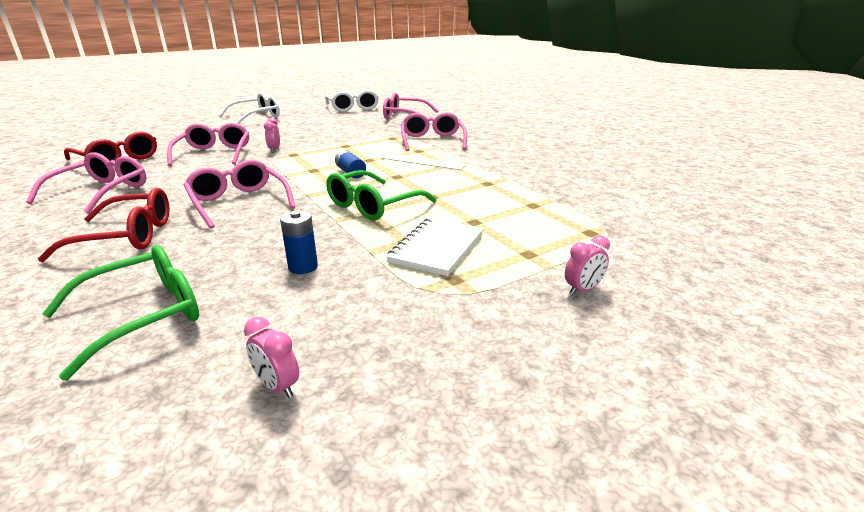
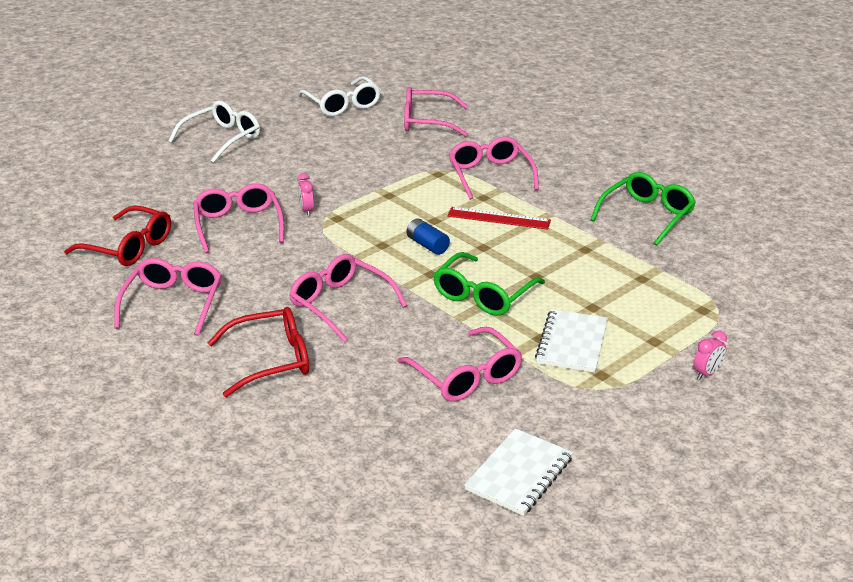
camera: 10 degrees left, 5 degrees up
green glasses [42,245,199,381] -> green glasses moved to [591,172,696,246]
pink clock [244,317,299,398] -> white notebook [464,428,573,516]
blue battery [280,211,318,274] -> pink glasses [397,327,523,402]
white ruler [381,154,467,170] -> red ruler [447,207,551,230]

